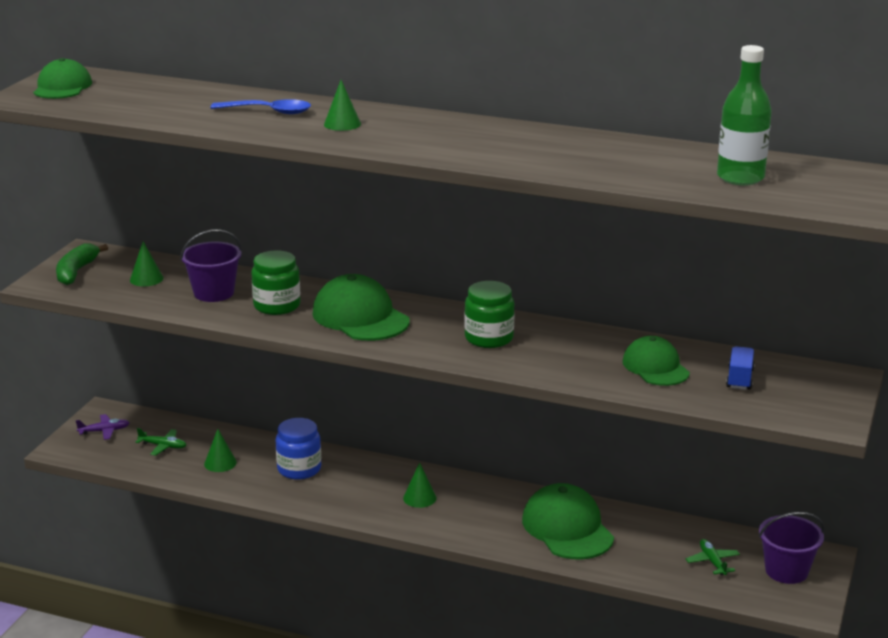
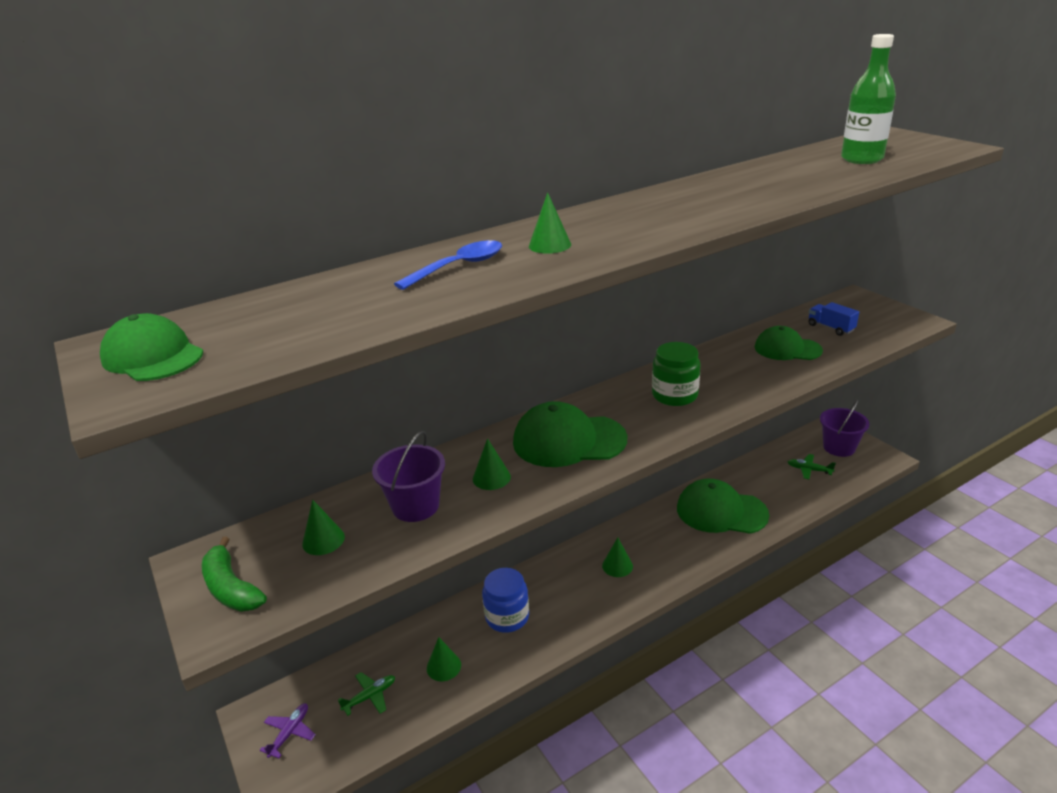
camera: 50 degrees left, 5 degrees up
green jar [251,250,300,315] -> green cone [473,438,511,490]

